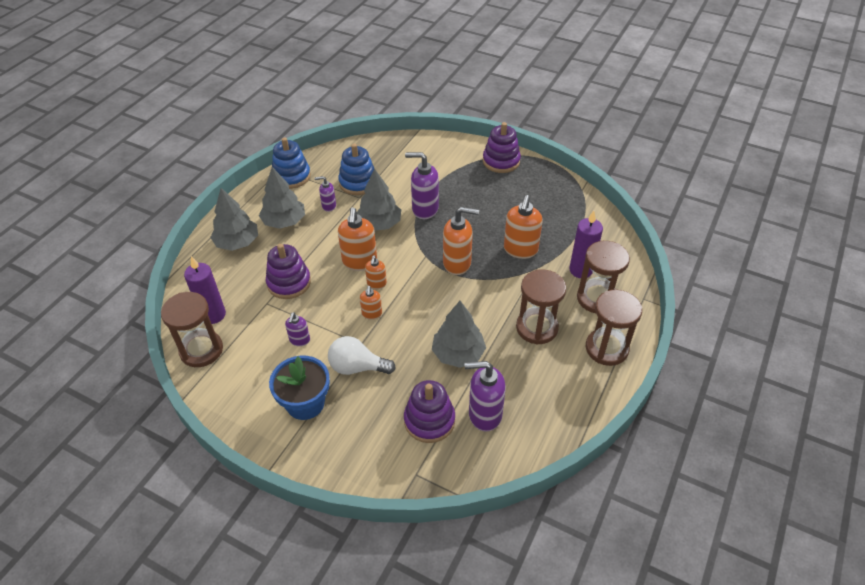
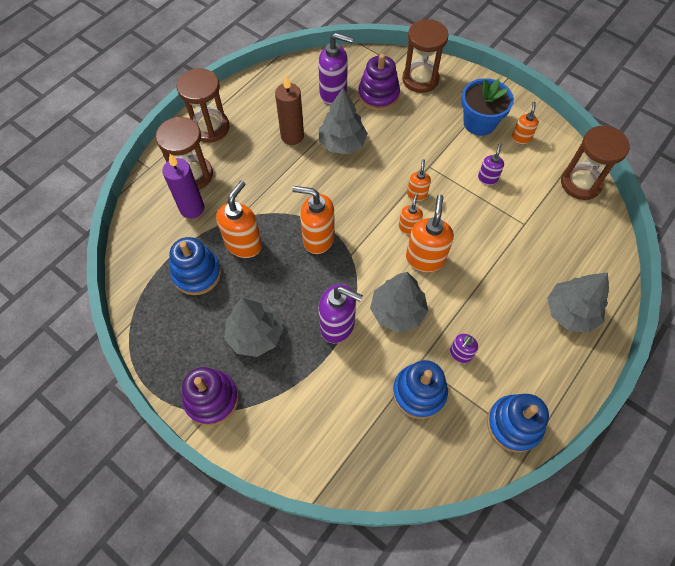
camera: 170 degrees left, 15 degrees up
purple candle [184,256,226,324] -> none
grey tree [259,167,305,229] -> grey tree moved to [224,298,283,357]
purple stacking toy [266,244,311,299] -> none
purple soap dispenser [314,176,336,212] -> purple soap dispenser turned 120 degrees clockwise [450,334,478,363]
white light bulb [328,336,396,375] -> none
brown hourglass [516,269,566,345] -> brown hourglass moved to [402,19,449,93]
none -> blue stacking toy [169,237,221,295]
none -> brown candle [275,76,304,145]
none -> orange soap dispenser [512,101,539,144]

